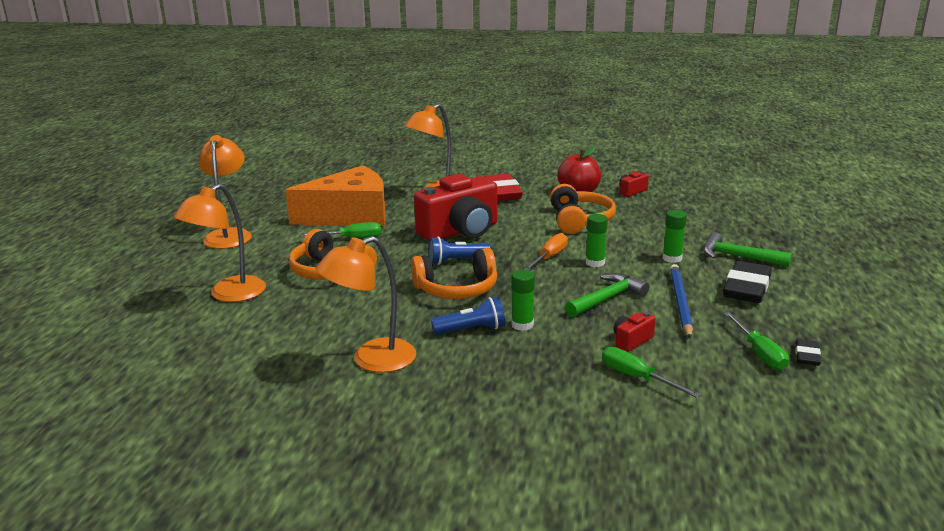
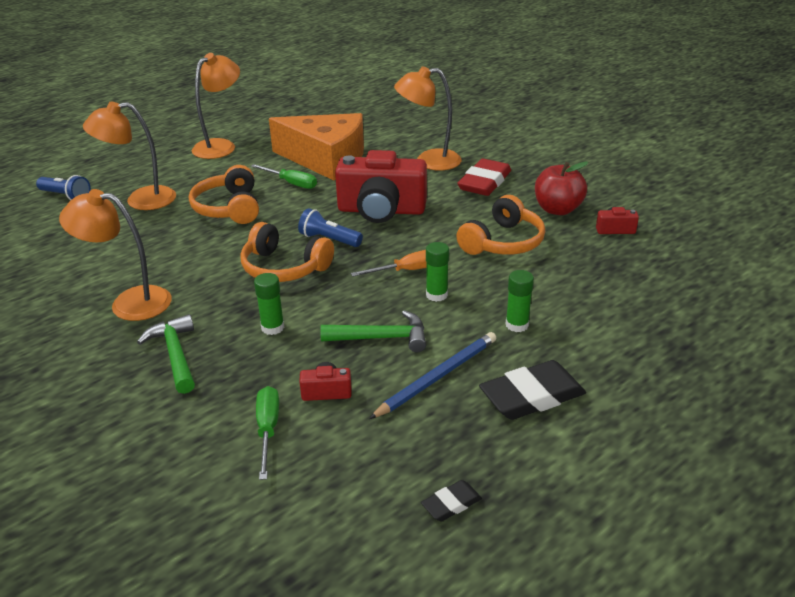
camera: 40 degrees right, 10 degrees up
blue flashlight [431,297,505,335] -> blue flashlight moved to [36,175,91,200]
green hammer [703,232,792,267] -> green hammer moved to [137,314,195,394]
green screwdriver [724,312,789,370] -> none

